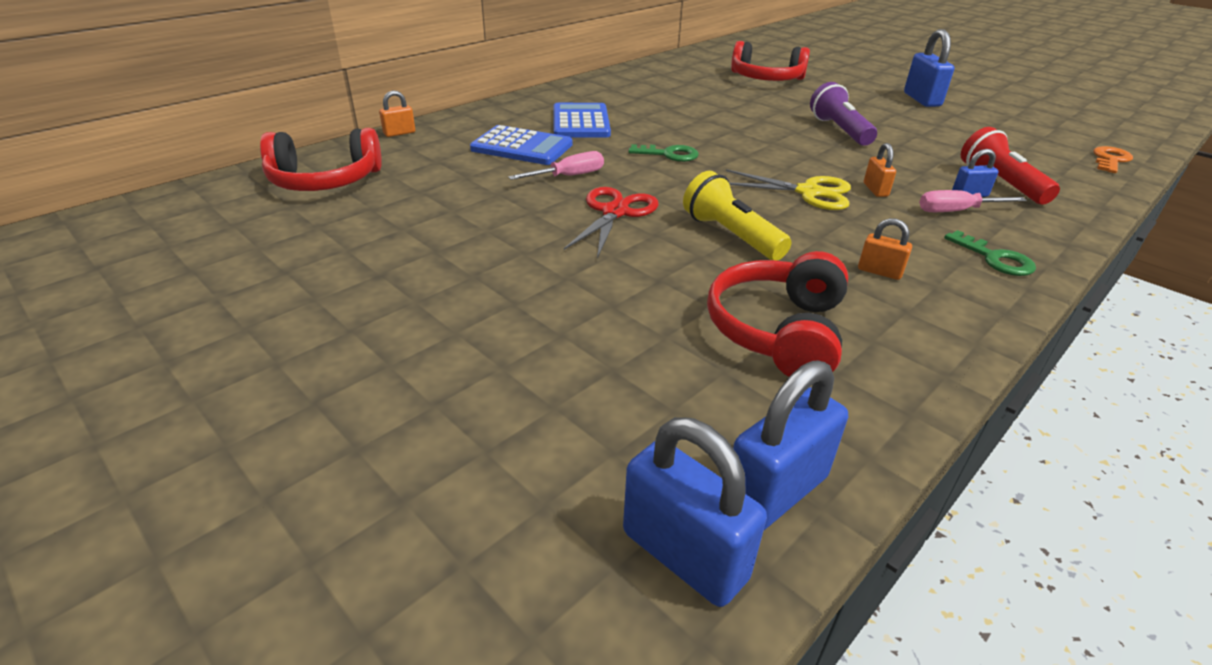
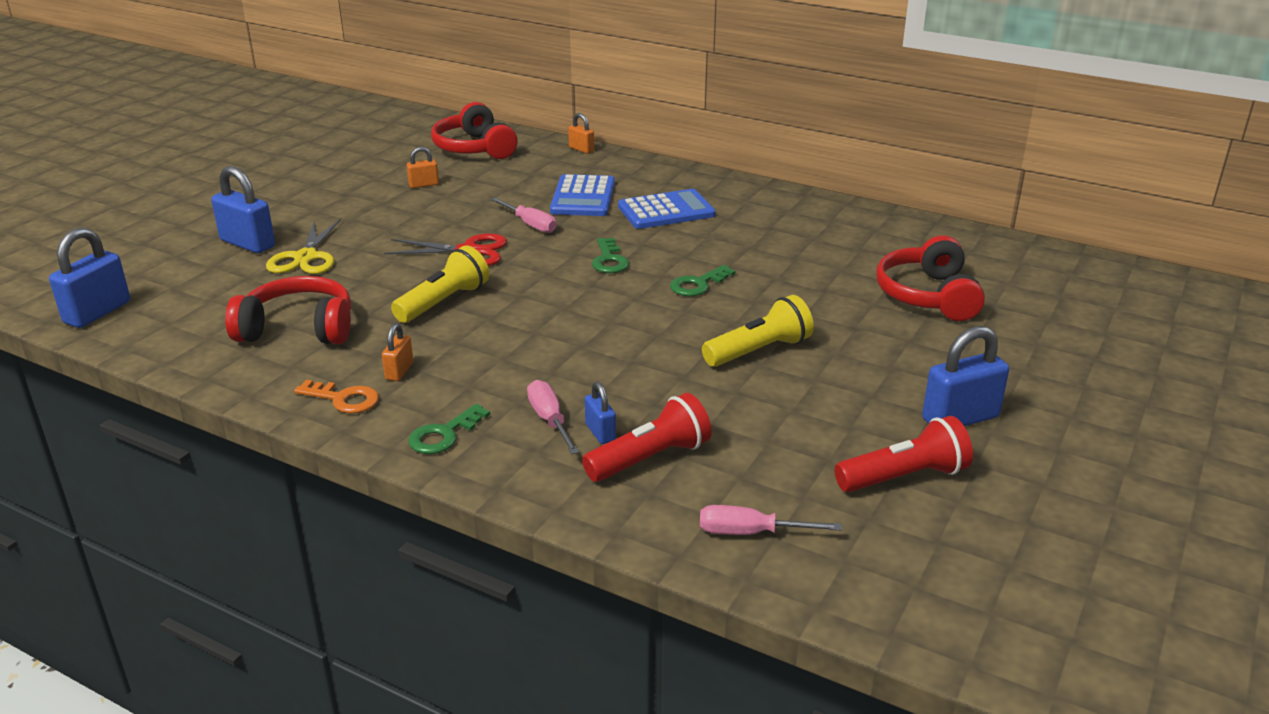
camera: 75 degrees right, 5 degrees down
yellow scissors [726,169,851,210] -> yellow scissors moved to [266,219,341,274]
blue padlock [733,360,848,530] -> blue padlock moved to [211,166,275,253]
purple flashlight [810,82,877,146] -> yellow flashlight [702,295,814,367]
orange padlock [864,143,896,197] -> orange padlock moved to [406,147,439,188]
orange key [1093,146,1133,173] -> orange key moved to [294,380,379,413]
none -> green key [670,265,736,296]
none -> pink screwdriver [700,505,842,535]
none -> red flashlight [835,416,973,492]

